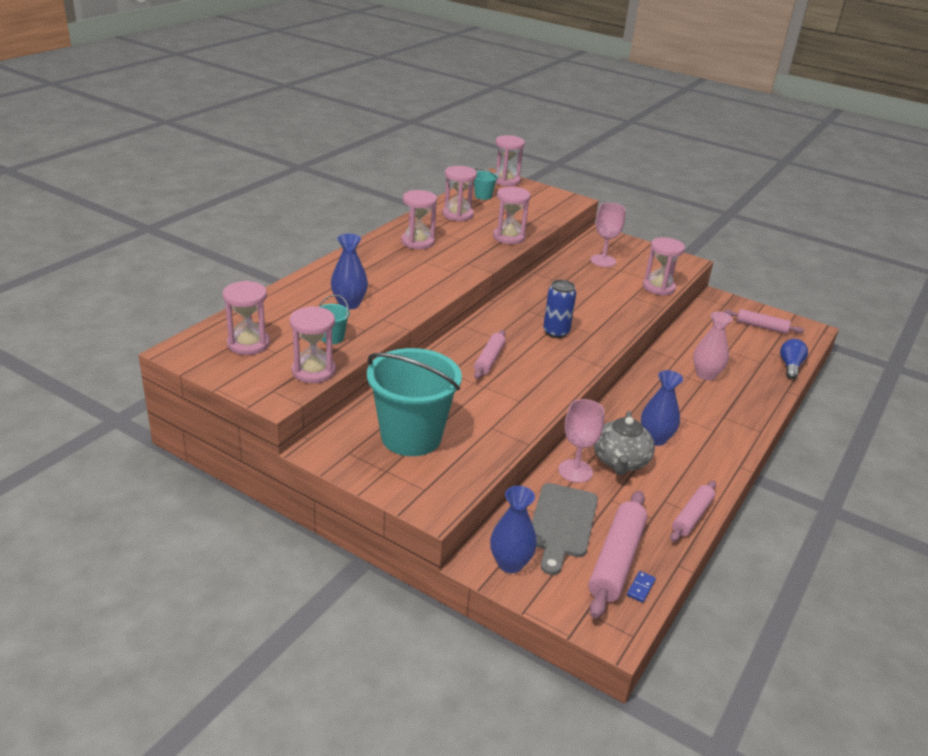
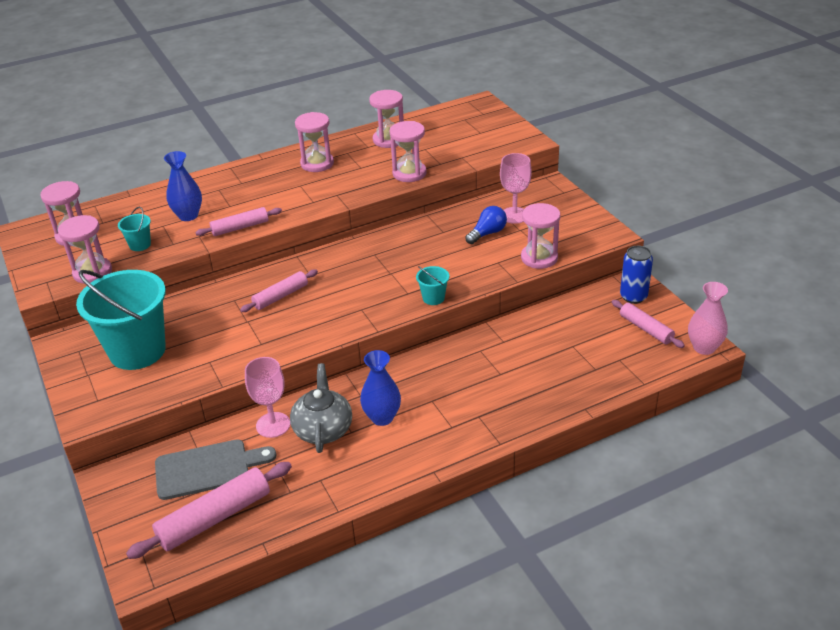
camera: 35 degrees right, 5 degrees up
turquoise bucket [474,168,498,200] -> turquoise bucket moved to [416,266,449,305]
blue vase [490,486,537,573] -> none
pink hourglass [495,135,525,186] -> none
grey cutting board [532,483,598,575] -> grey cutting board turned 150 degrees counterclockwise [155,439,276,500]
blue can [543,280,576,338] -> blue can moved to [620,246,653,304]
grey teapot [594,411,655,475] -> grey teapot turned 135 degrees clockwise [290,363,352,453]
blue domino [627,571,656,603] -> none
pink rolling pin [670,481,716,542] -> pink rolling pin moved to [195,207,282,236]
pink vase [693,312,733,380] -> pink vase moved to [688,282,728,355]
blue light bulb [780,339,808,379] -> blue light bulb moved to [465,206,507,244]

